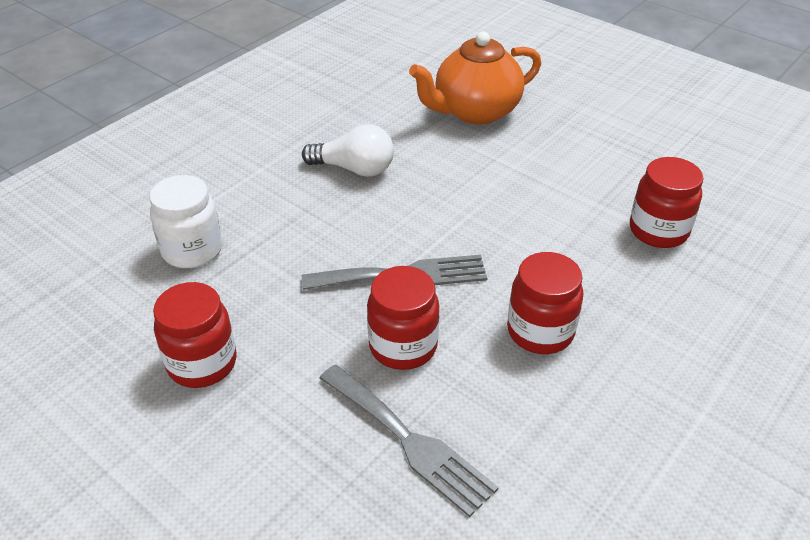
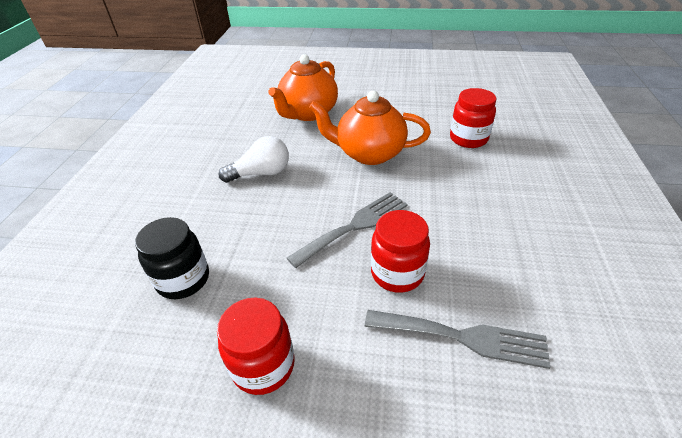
camera: 30 degrees left, 0 degrees up
white jar [149,175,222,268] -> black jar [135,217,209,299]
red jar [507,252,583,354] -> none
none -> orange teapot [309,91,431,165]

